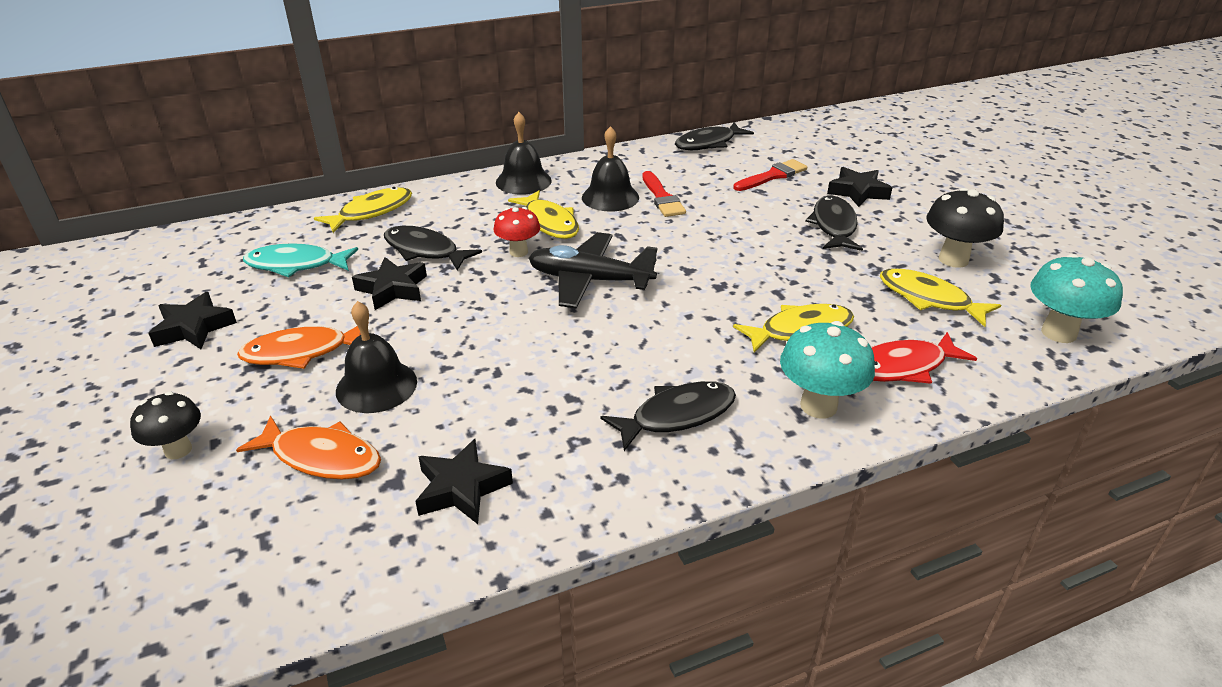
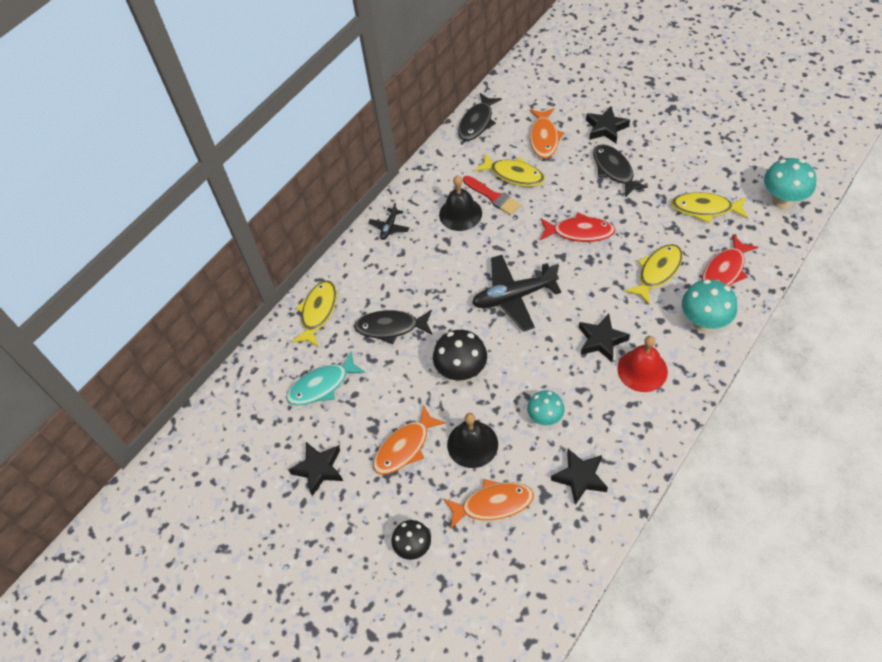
camera: 25 degrees left, 20 degrees up
black star [352,257,427,310] -> black star moved to [579,314,630,362]
red mushroom [494,207,540,257] -> none
black bell [496,112,552,195] -> black plane [368,203,409,240]
yellow fish [508,191,579,239] -> yellow fish moved to [474,153,545,187]
black fish [600,381,736,451] -> red bell [617,336,668,392]
red brush [733,159,807,191] -> orange fish [530,108,564,159]
black mushroom [926,188,1004,268] -> black mushroom moved to [433,330,487,382]
none -> turquoise mushroom [527,390,565,426]
none -> red fish [540,213,615,242]

